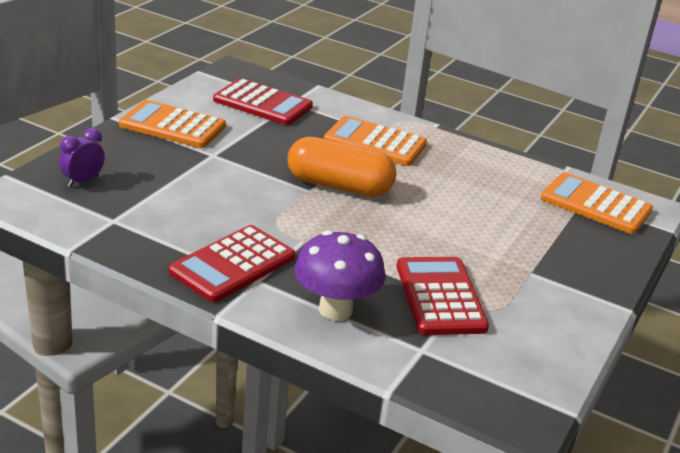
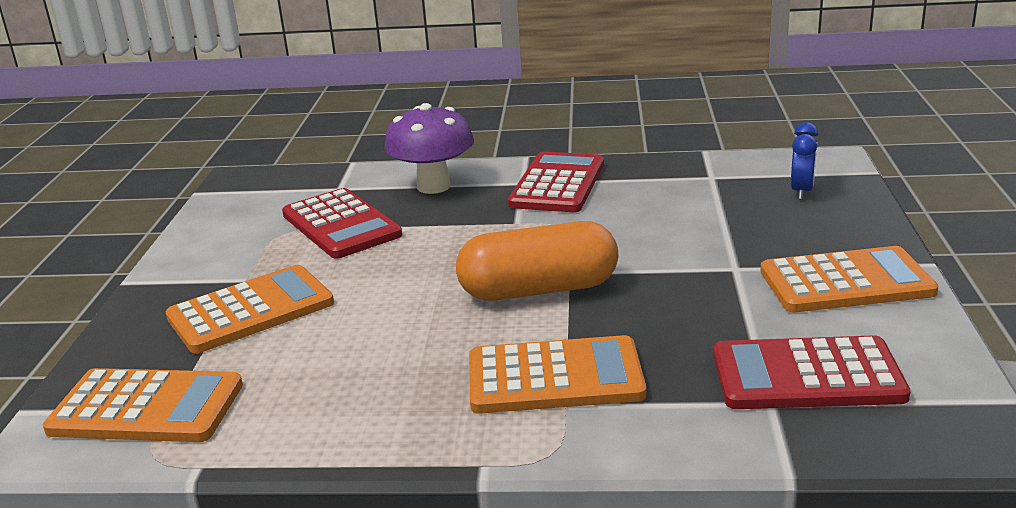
camera: 160 degrees right, 5 degrees down
purple clock [59,128,105,187] -> blue clock [791,122,819,200]
none -> orange calculator [166,265,334,354]

